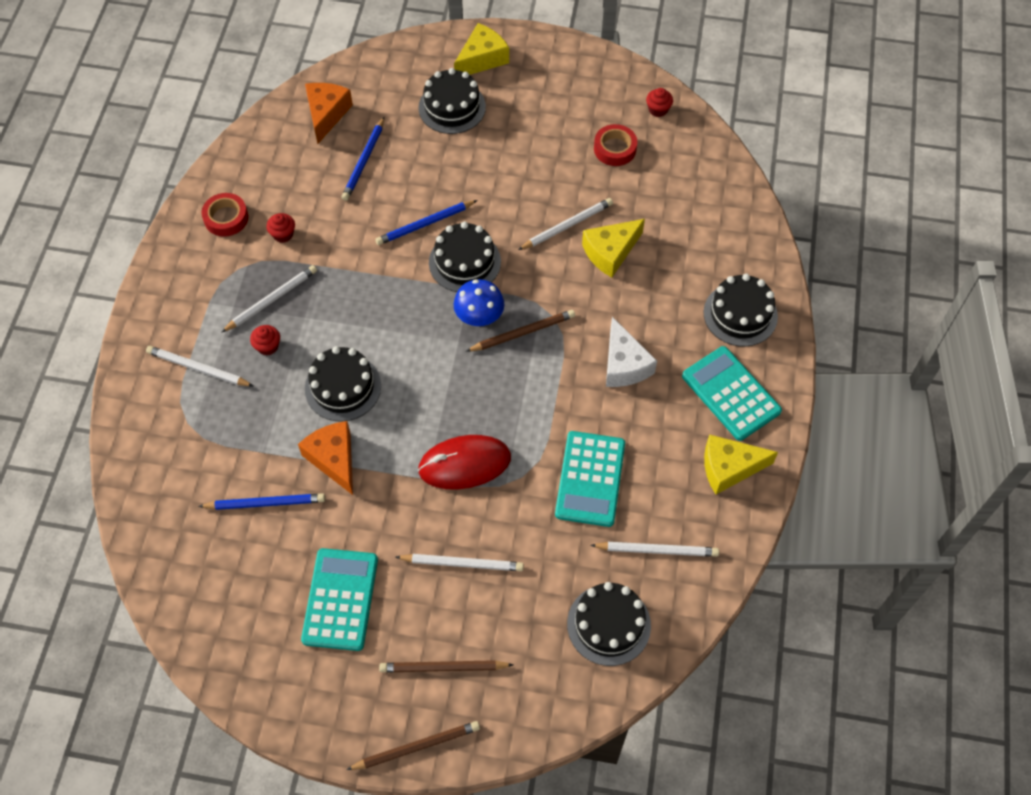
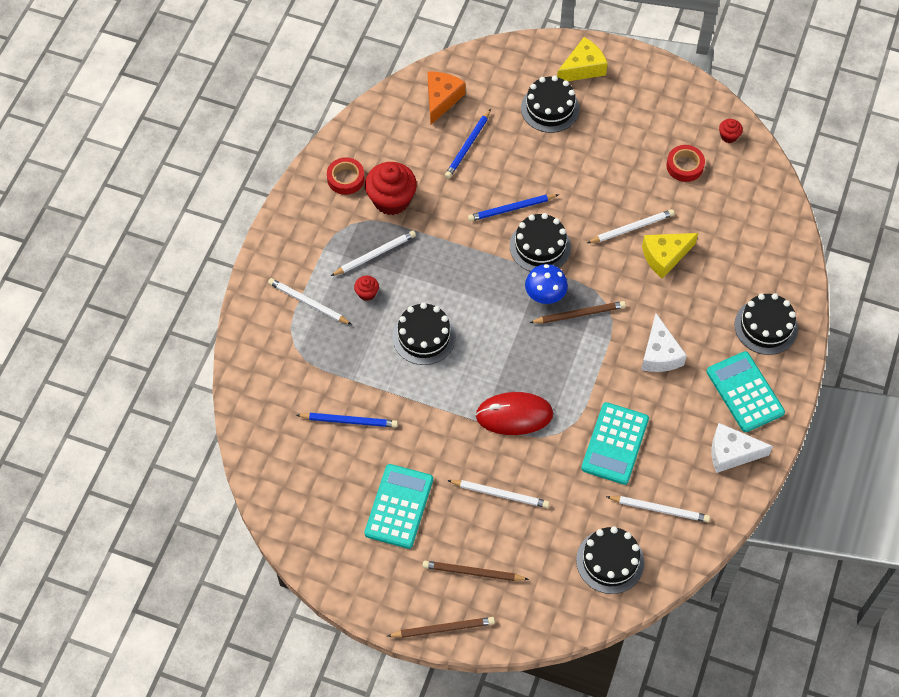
camera: 10 degrees right, 0 degrees up
red cupcake [266,213,295,243] -> red cupcake [365,162,417,215], size x2.14
orange cheese [298,421,353,495] -> none
yellow cheese [704,434,778,494] -> white cheese [711,423,773,473]

